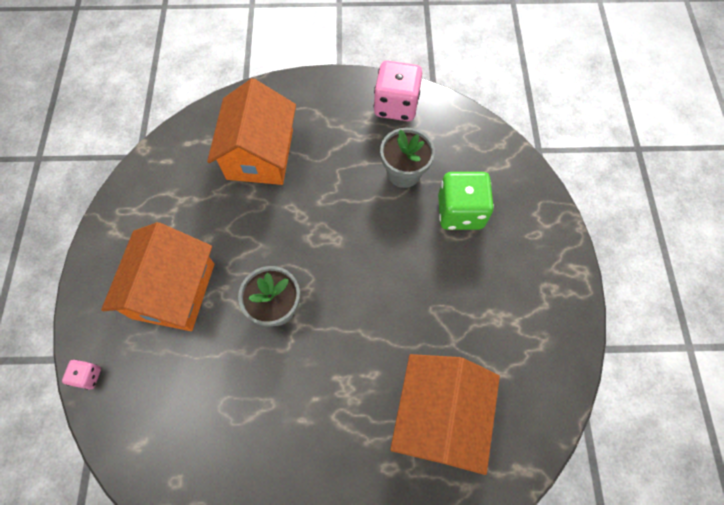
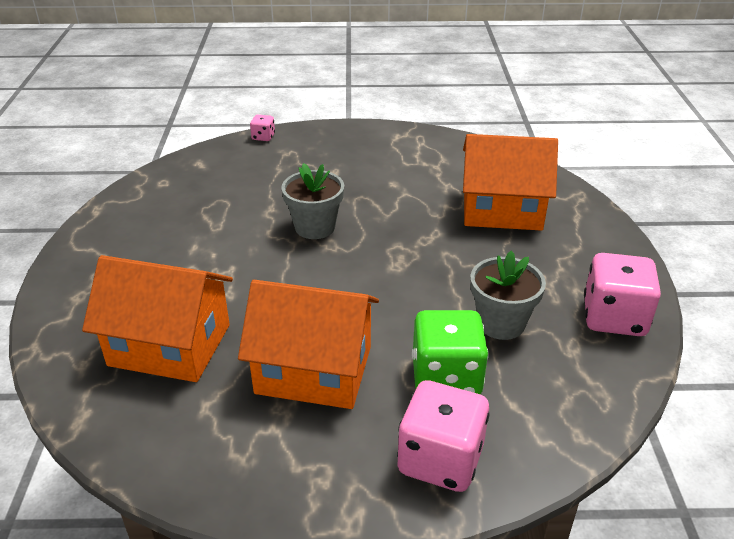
camera: 90 degrees right, 30 degrees down
orange house [101,222,214,331] -> orange house moved to [238,280,379,409]
none -> pink dice [397,380,490,492]

